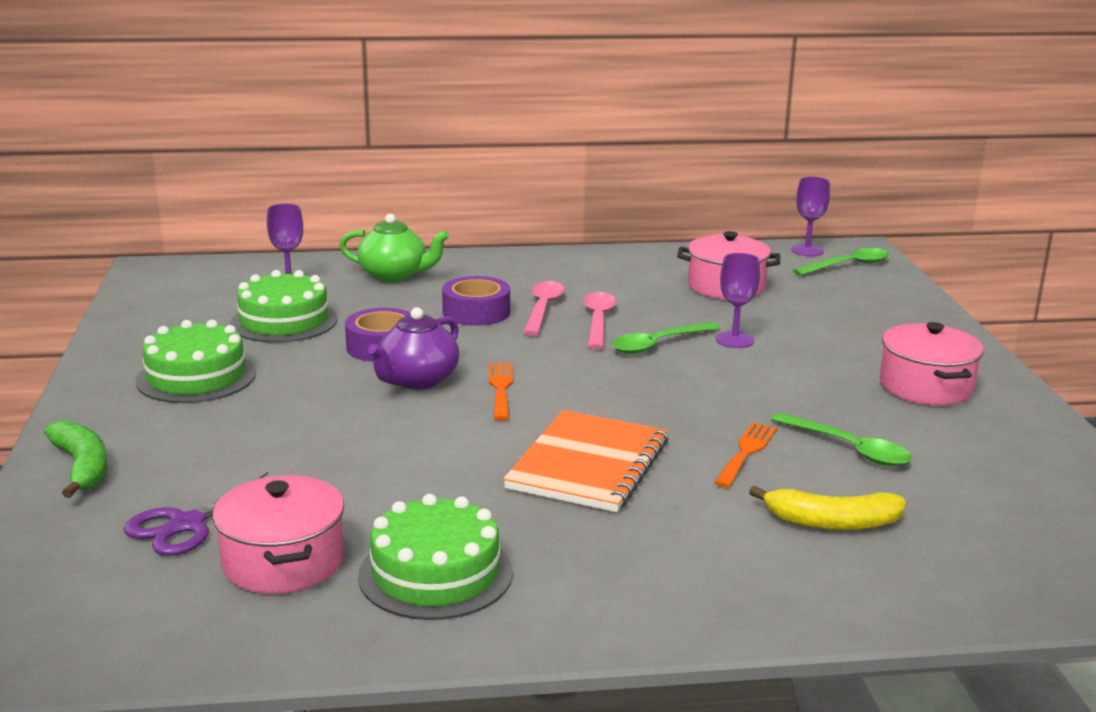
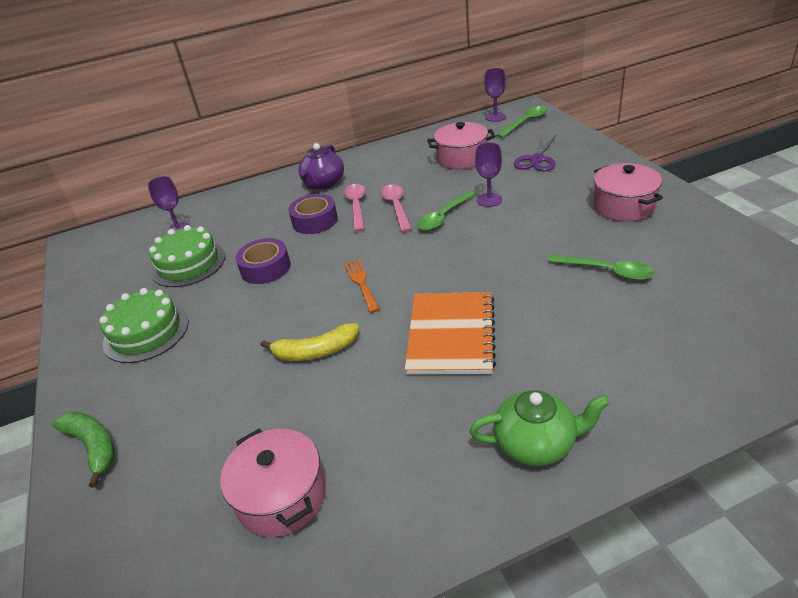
camera: 10 degrees left, 15 degrees up
purple scissors [124,472,268,556] -> purple scissors moved to [514,135,556,171]
green teapot [339,214,449,282] -> green teapot moved to [469,390,610,466]
green cake [358,494,513,620] -> none
purple teapot [368,307,459,389] -> purple teapot moved to [299,143,344,189]
orange fork [714,422,777,488] -> none
yellow banana [749,485,906,530] -> yellow banana moved to [261,323,359,361]

